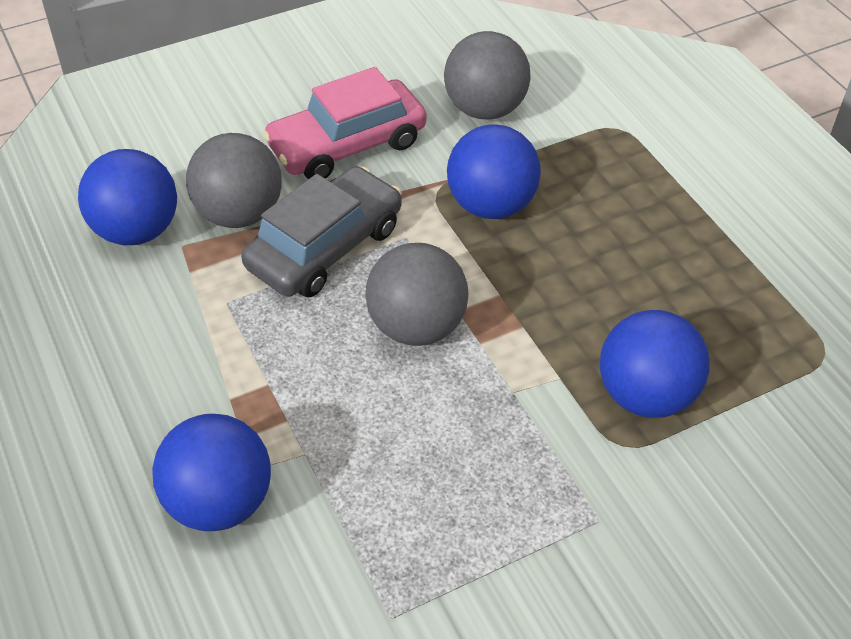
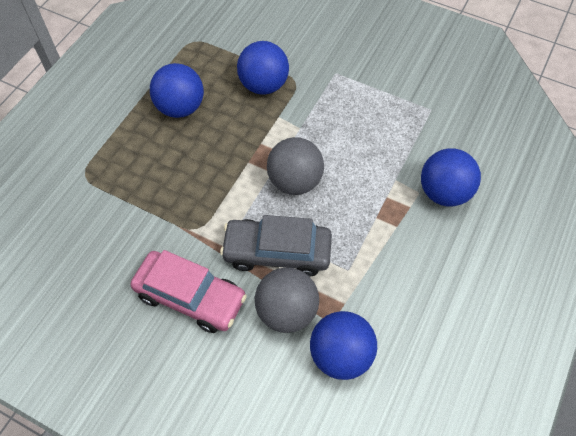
camera: 125 degrees left, 10 degrees up
grey ball [444,31,531,120] -> none
blue ball [447,124,541,219] -> blue ball moved to [150,63,204,118]

